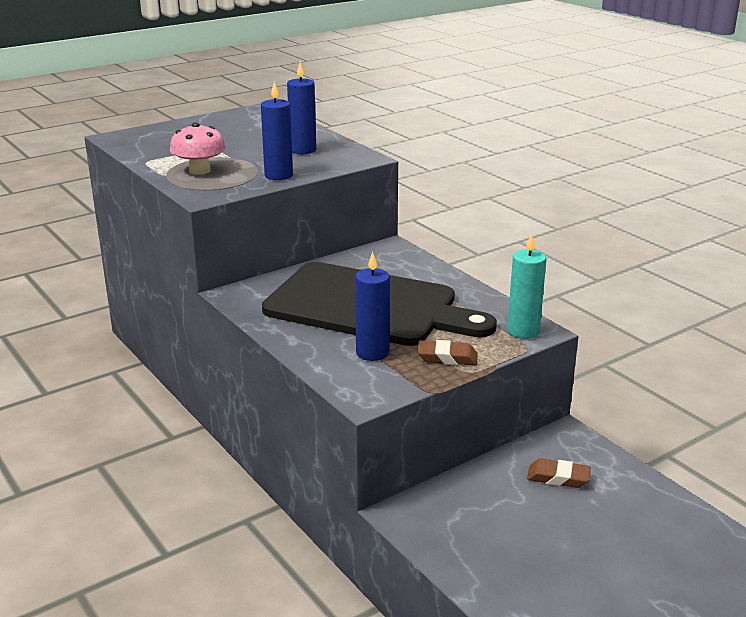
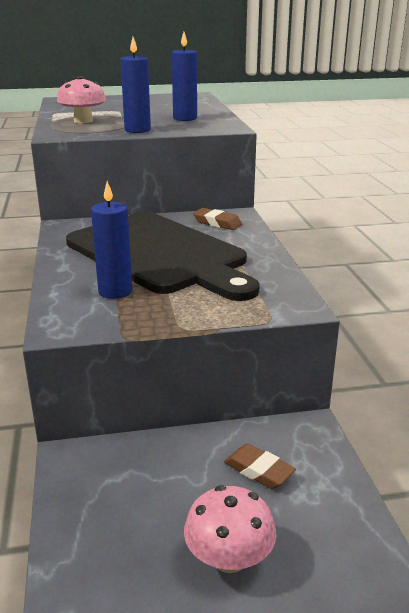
camera: 25 degrees right, 0 degrees up
brown eraser [417,340,478,365] -> brown eraser moved to [193,208,242,230]
turquoise candle [507,233,547,339] -> none
none -> pink mushroom [184,485,276,573]

